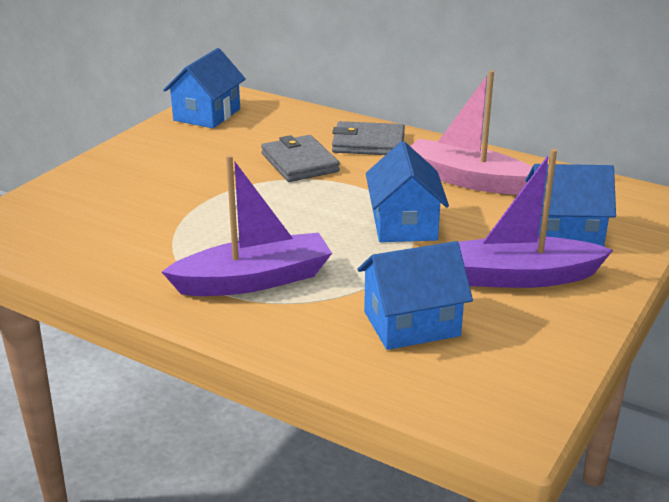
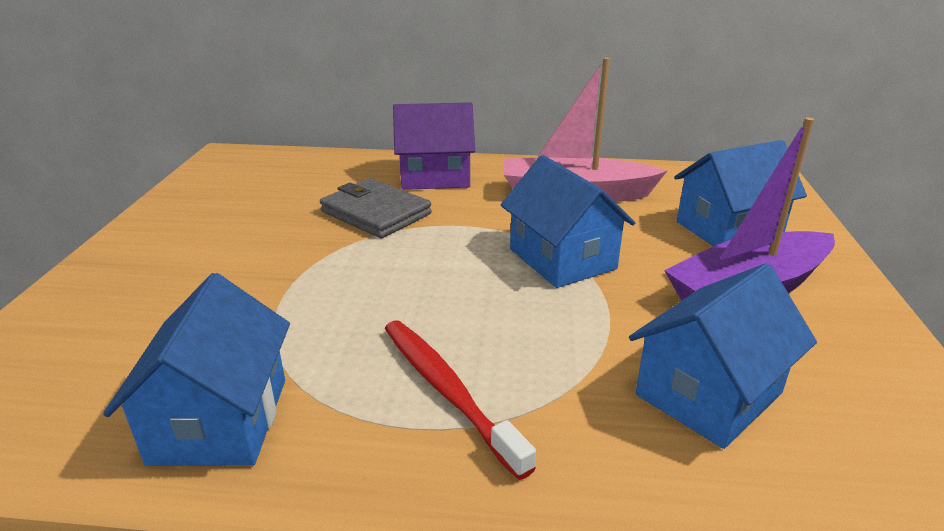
camera: 25 degrees left, 0 degrees up
purple boat [162,155,332,296] -> red toothbrush [385,320,536,480]
blue house [163,48,246,128] -> blue house moved to [103,273,290,466]
grey wallet [332,121,405,155] -> purple house [393,102,475,190]

